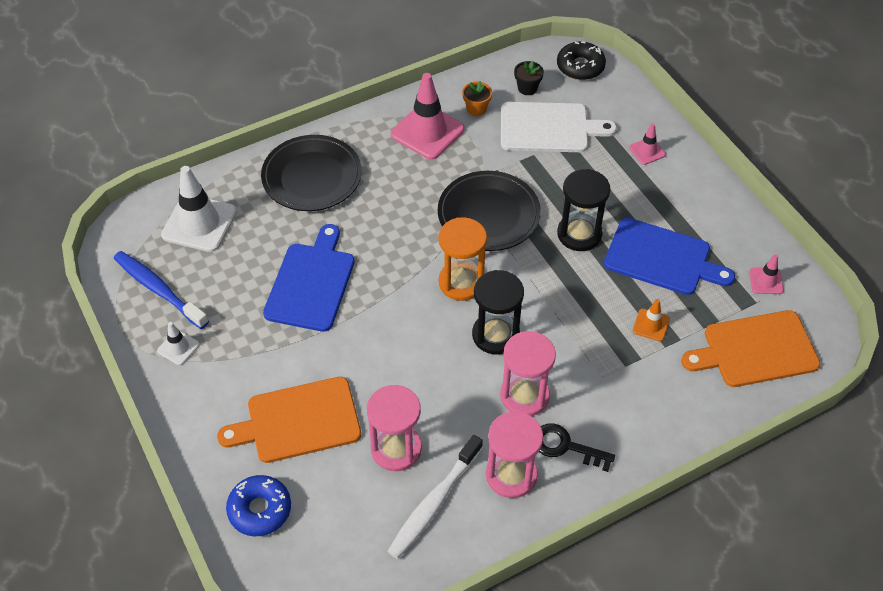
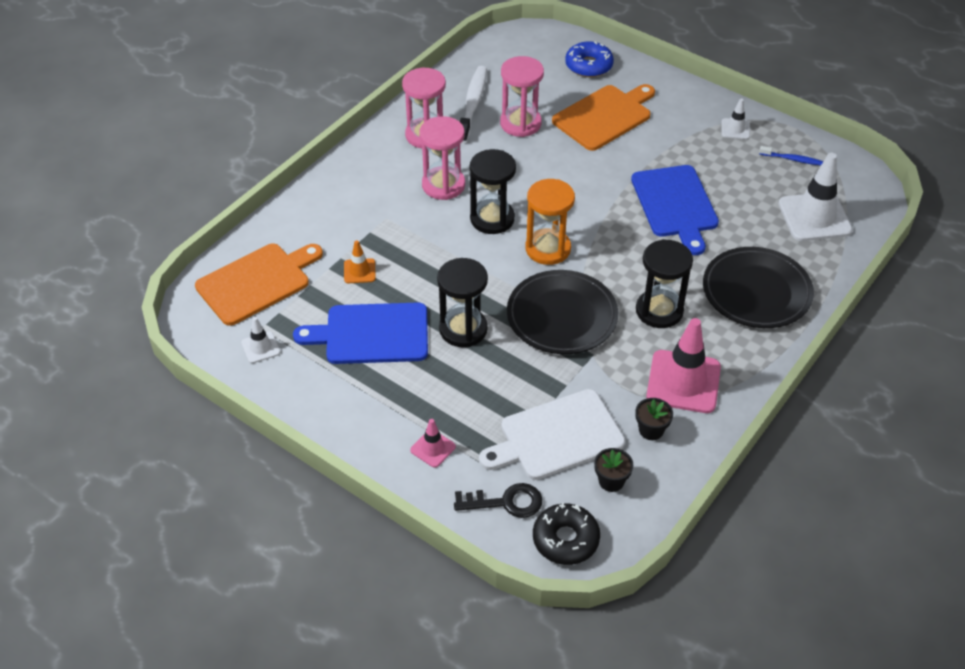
camera: 155 degrees right, 5 degrees down
blue toothbrush [114,251,209,329] -> blue toothbrush [759,146,823,165], size x0.52
orange flower pot [462,81,492,116] -> black flower pot [635,398,673,440]
black key [539,423,615,472] -> black key moved to [454,483,542,518]
pink traffic cone [749,254,784,294] -> white traffic cone [241,317,280,363]
none -> black hourglass [636,239,693,328]

